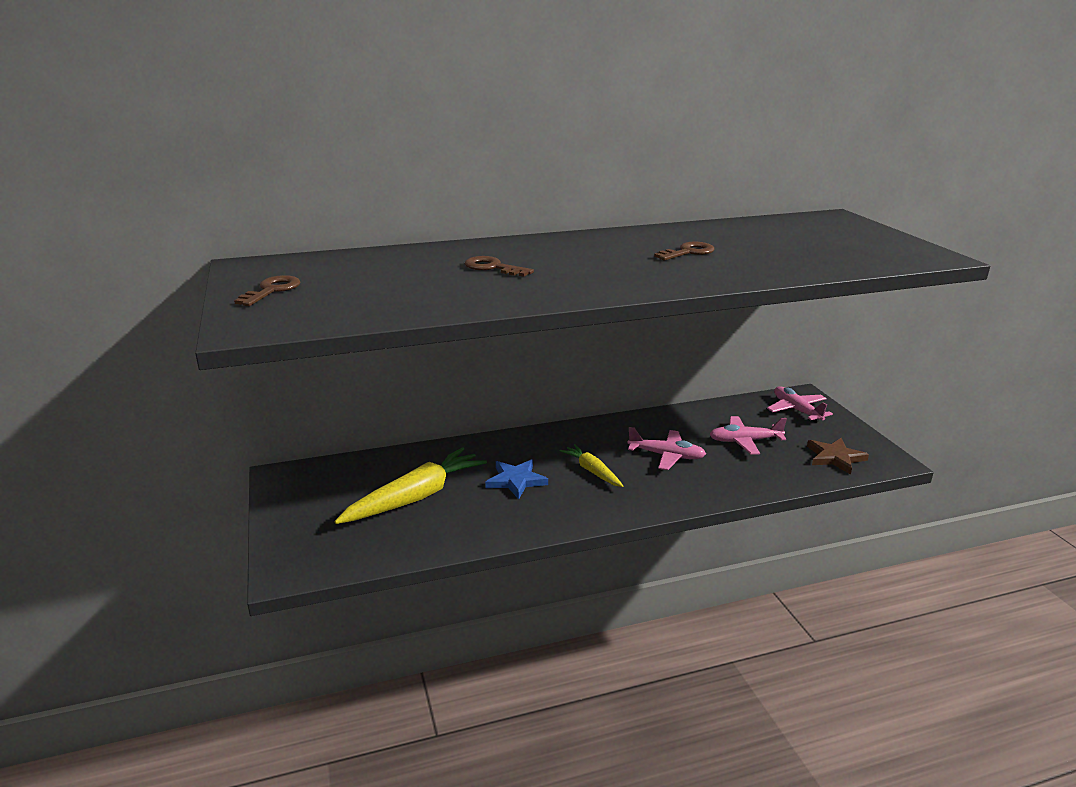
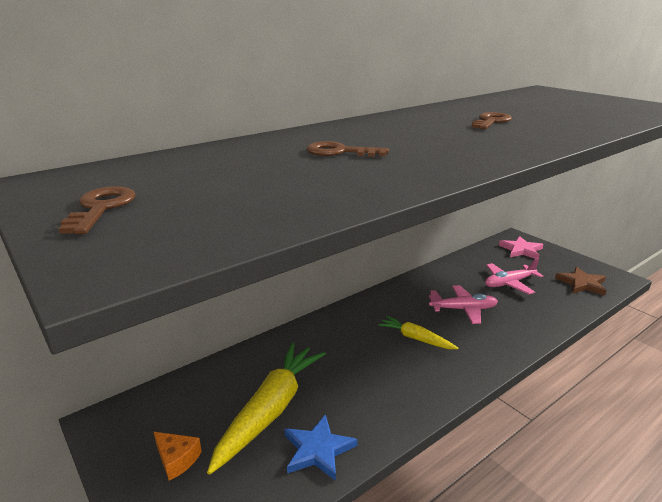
camera: 20 degrees left, 0 degrees up
blue star [485,459,548,499] -> blue star moved to [284,414,358,481]
pink plane [767,386,833,423] -> pink star [499,236,544,259]
none -> orange cheese [154,432,202,481]

